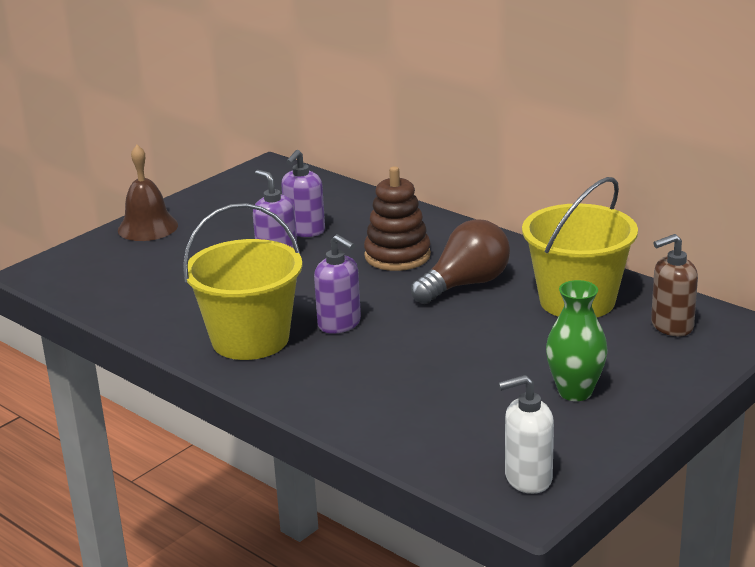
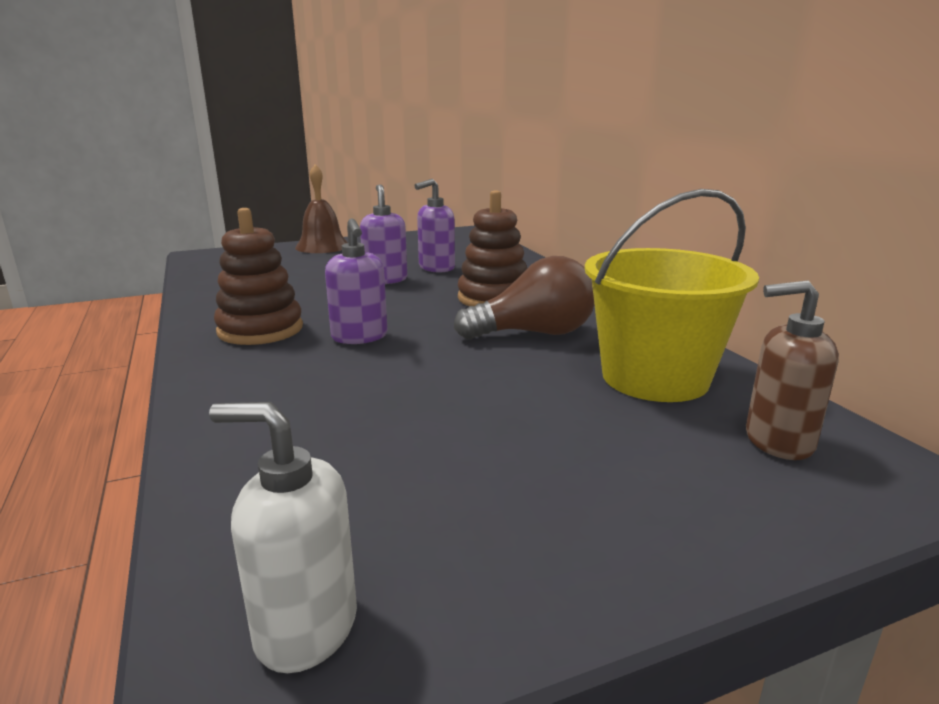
camera: 25 degrees right, 5 degrees down
yellow bucket [183,203,303,360] -> brown stacking toy [214,208,303,345]
green vase [546,280,608,401] -> none

